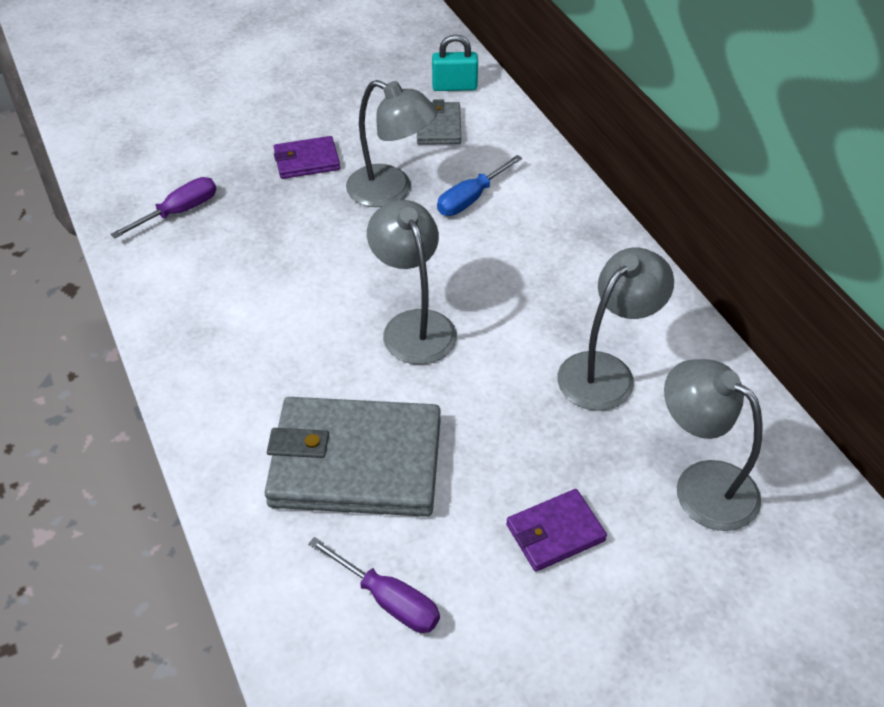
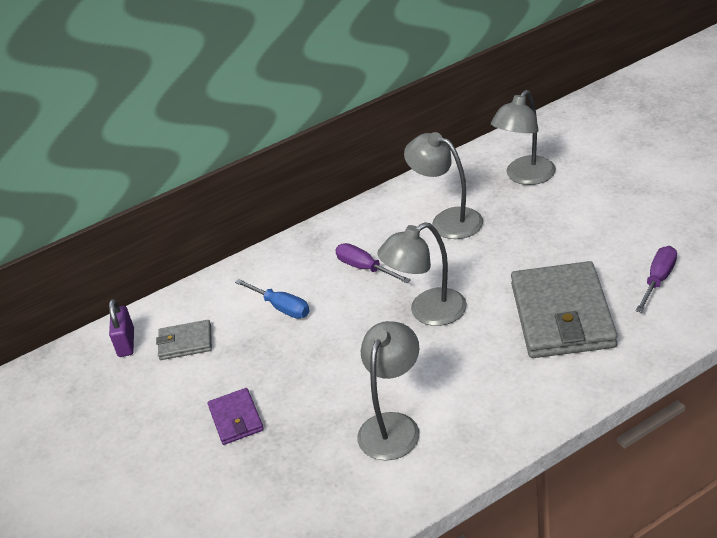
camera: 90 degrees left, 10 degrees down
purple screwdriver [110,177,216,239] -> purple screwdriver moved to [335,243,411,283]
grey lamp [346,80,438,207] -> grey lamp moved to [357,321,420,460]
turquoise padlock [432,34,478,91] -> purple padlock [109,299,134,357]
purple wallet [506,489,607,572] -> none

